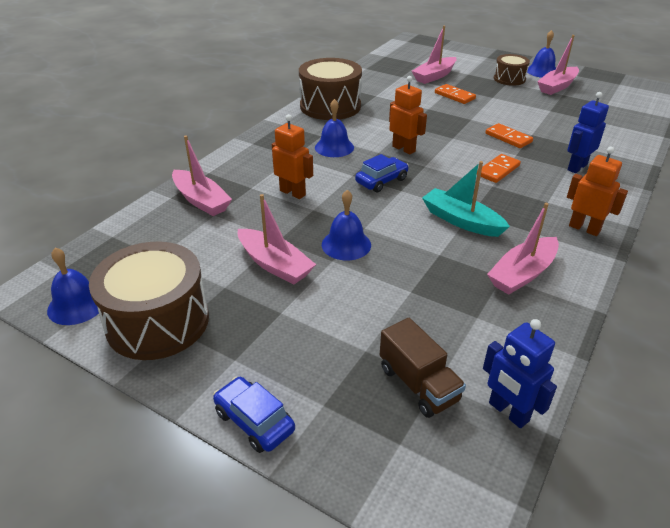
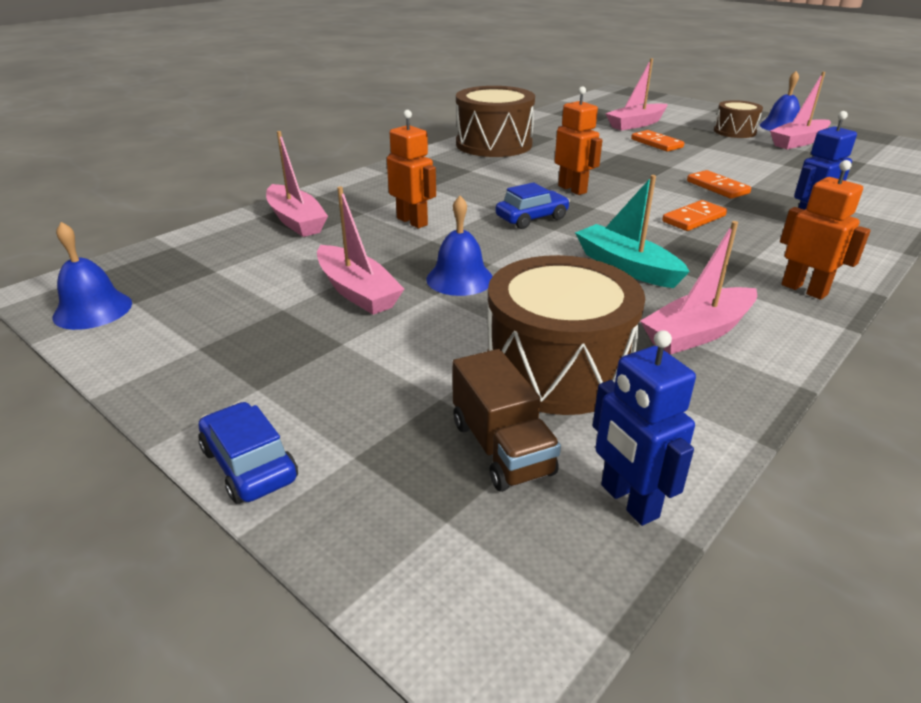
camera: 10 degrees right, 5 degrees down
brown drum [89,242,209,360] -> brown drum moved to [487,255,645,415]
blue bell [315,99,354,157] -> none

